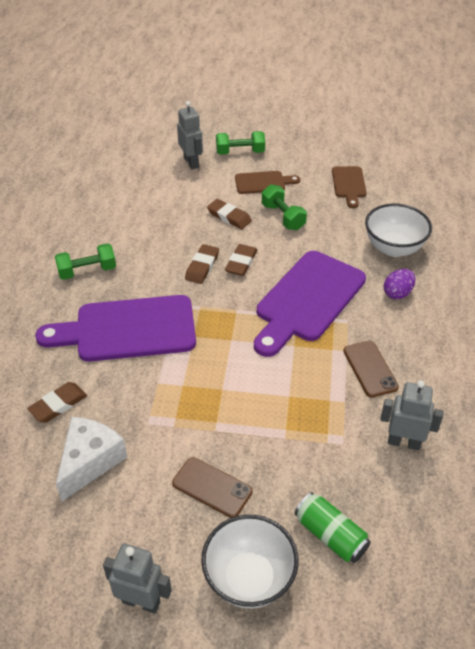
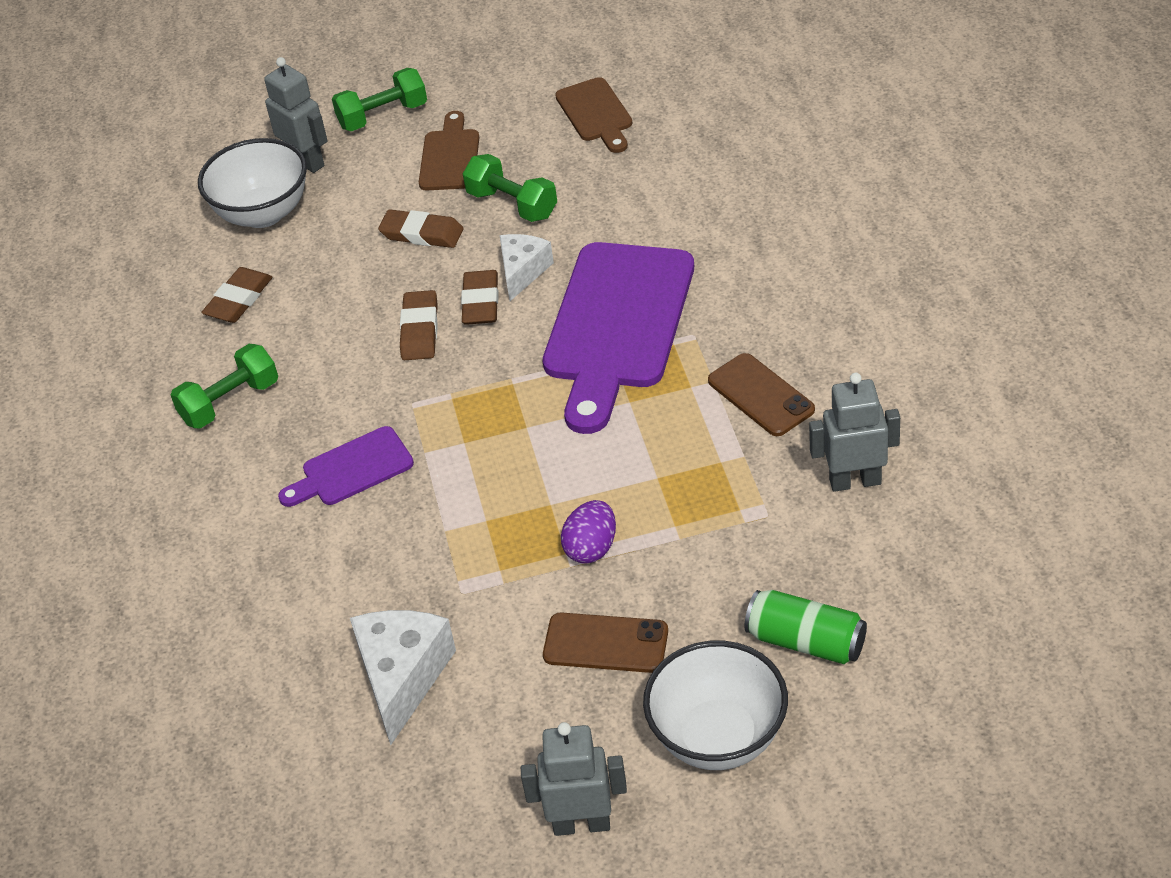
camera: 15 degrees left, 0 degrees up
brown eraser [27,382,87,423] -> brown eraser moved to [201,267,273,323]
purple cutting board [35,295,196,362] -> purple cutting board [278,426,414,507], size x0.50
brown cutting board [235,171,300,194] -> brown cutting board turned 60 degrees counterclockwise [419,111,480,190]
white bowl [365,204,432,257] -> white bowl moved to [198,138,307,228]
purple egg [384,269,416,299] -> purple egg moved to [561,500,616,564]
none -> white cheese [500,234,554,301]

